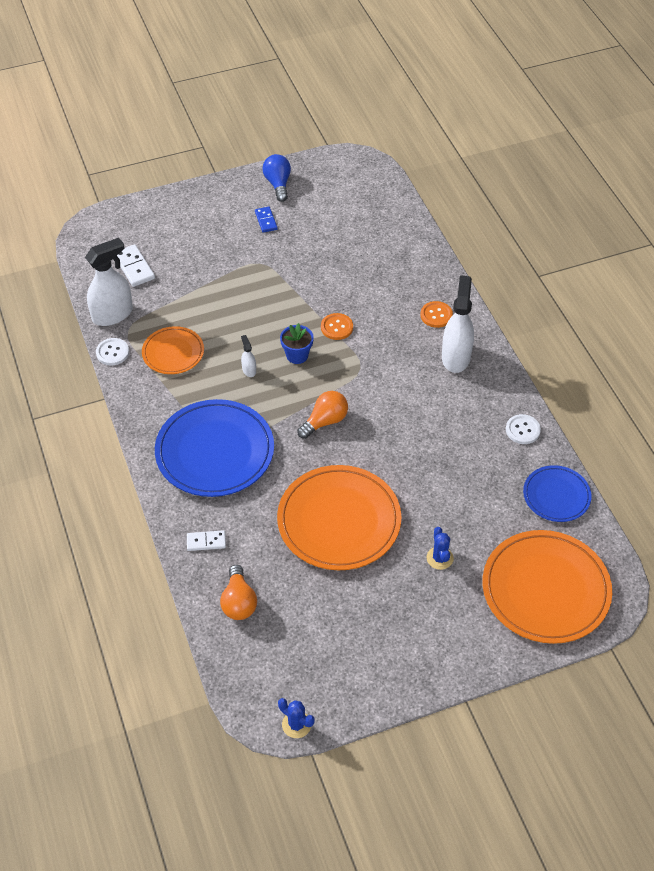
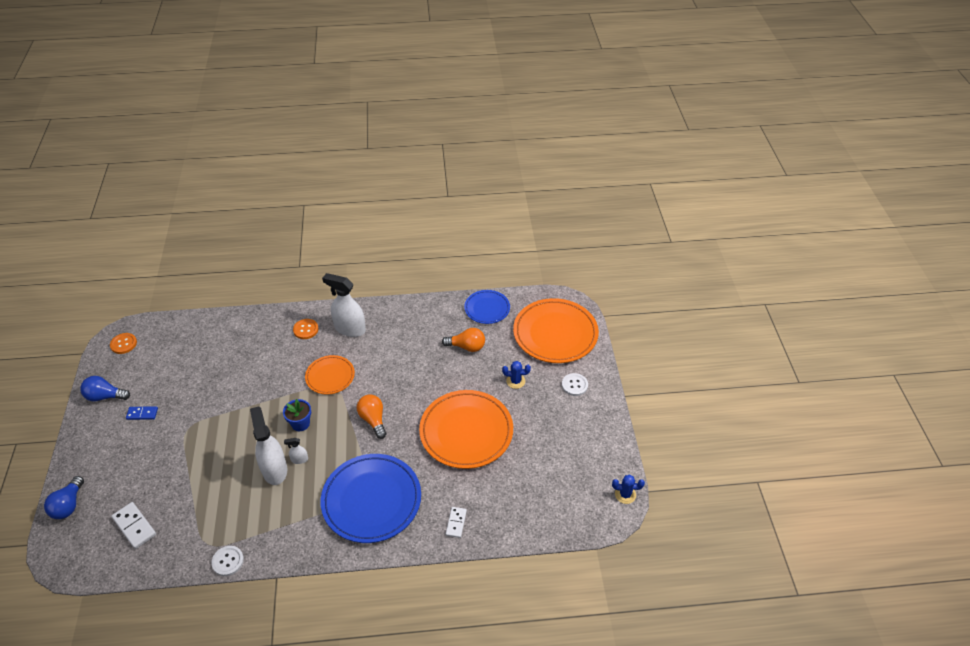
camera: 75 degrees left, 5 degrees down
white spray bottle [85,238,133,326] -> white spray bottle moved to [250,406,287,485]
white domino [117,244,155,287] -> white domino turned 60 degrees clockwise [111,502,156,549]
orange plate [142,326,204,374] -> orange plate moved to [305,355,355,395]
orange light bulb [220,565,257,620] -> orange light bulb moved to [442,328,485,352]
blue cactus [278,698,314,738] -> blue cactus turned 45 degrees clockwise [612,475,645,504]
orange button [321,313,353,340] -> orange button moved to [110,333,137,354]
white button [506,414,541,444] -> white button moved to [562,373,588,396]
none -> blue light bulb [44,476,84,519]

